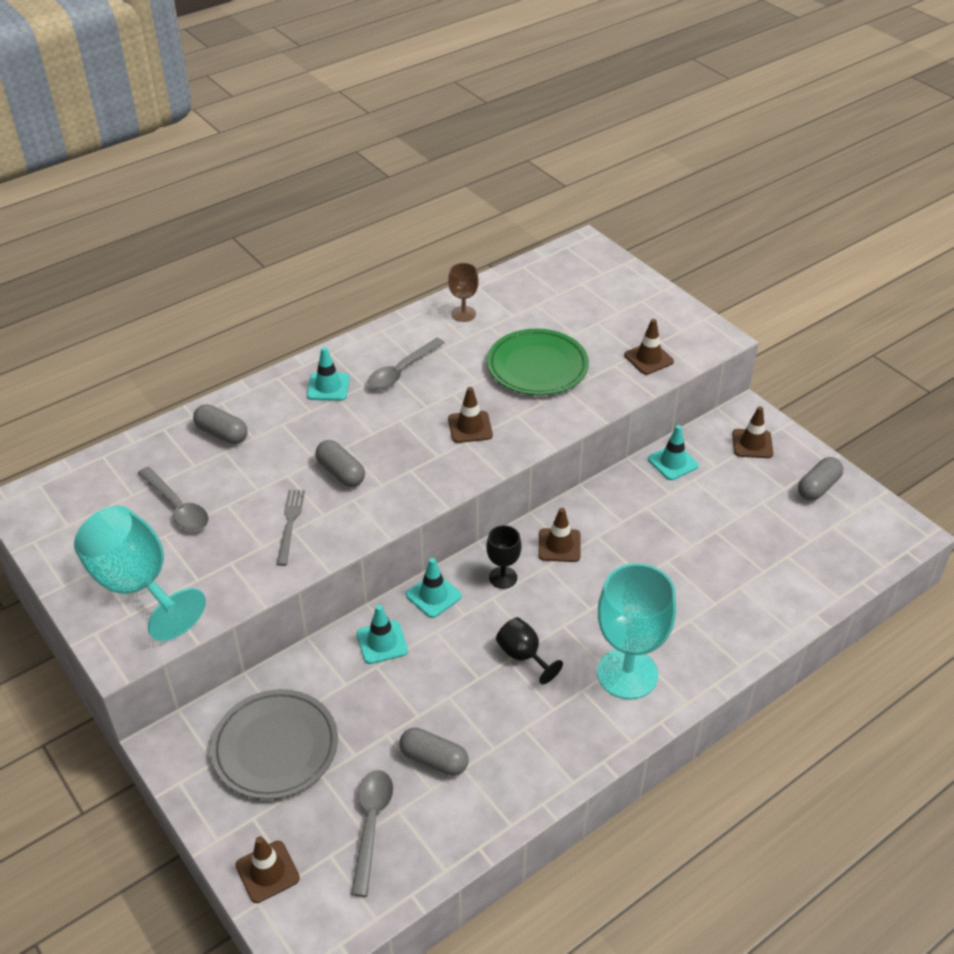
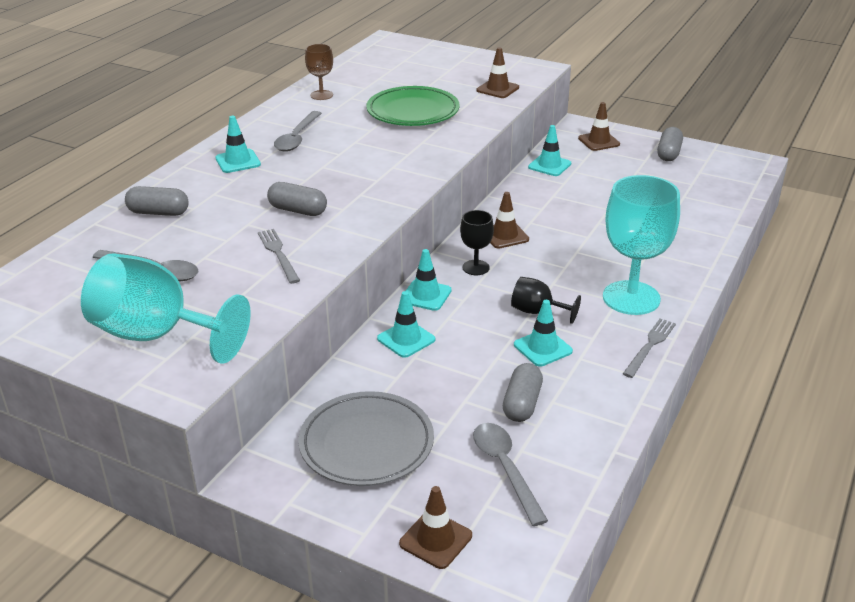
camera: 25 degrees left, 10 degrees down
grey capsule [400,728,468,776] -> grey capsule turned 75 degrees counterclockwise [503,363,543,422]
brown traffic cone [448,387,493,443] -> none
none -> turquoise traffic cone [514,300,573,366]
none -> grey fork [623,319,676,378]

